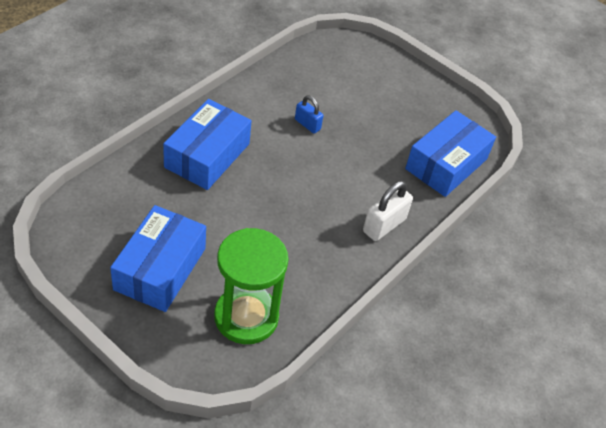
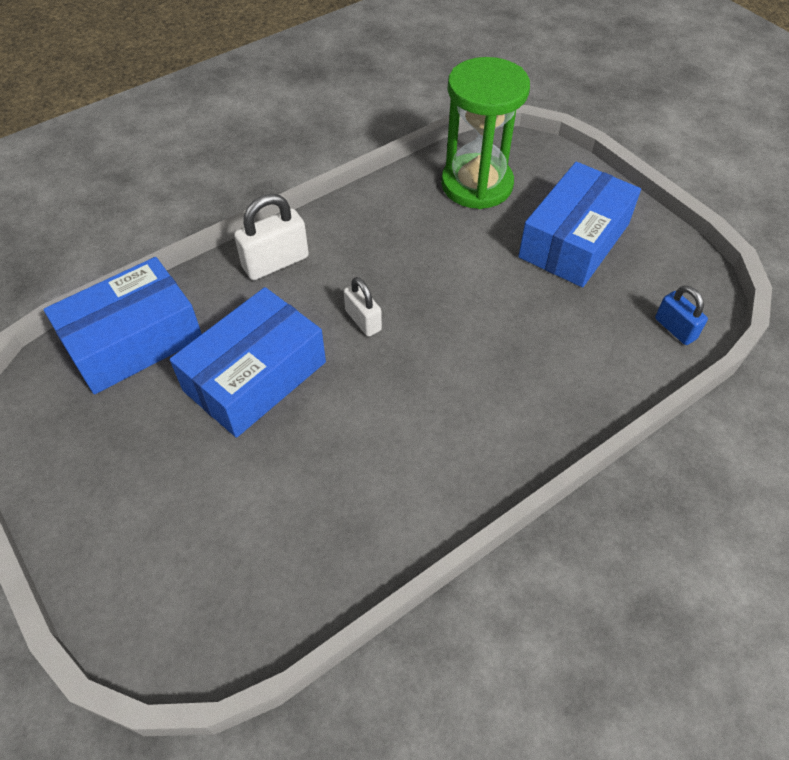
camera: 160 degrees left, 5 degrees up
blue box [163,99,252,190] -> blue box moved to [170,287,326,438]
blue padlock [295,96,323,134] -> blue padlock moved to [655,285,708,345]
none -> white padlock [344,277,382,337]

